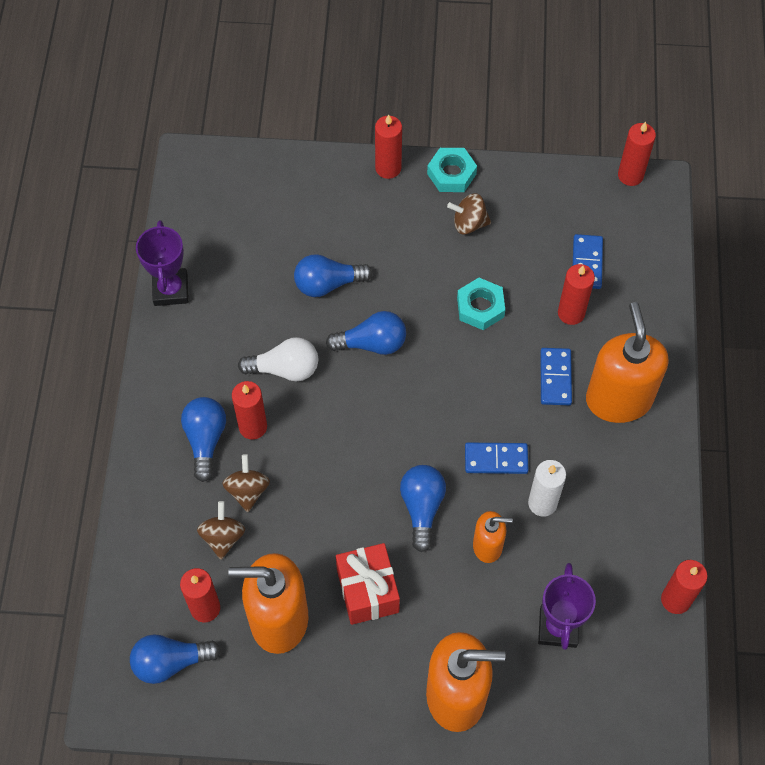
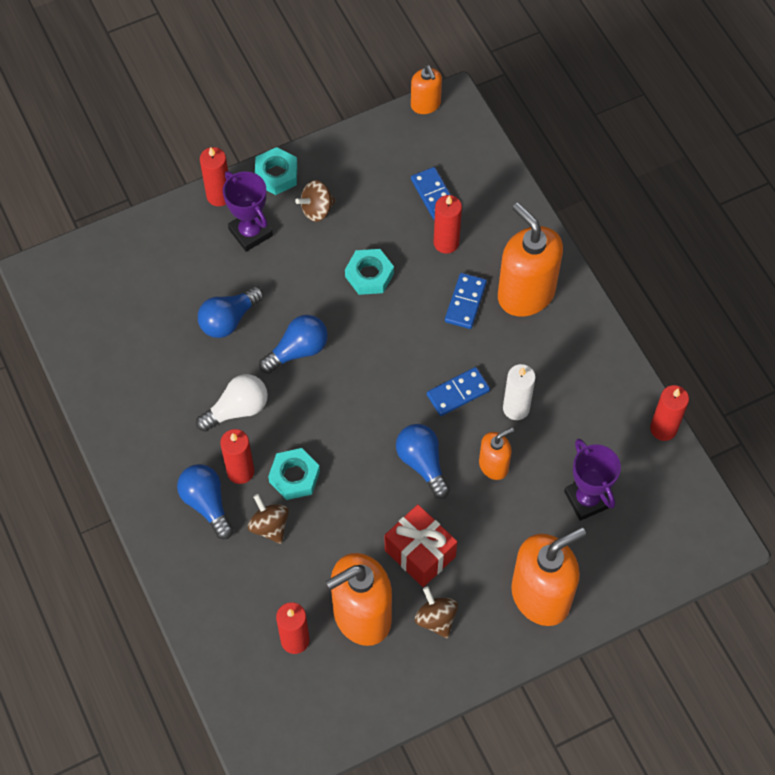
camera: 30 degrees left, 0 degrees up
blue light bulb [130,634,221,684] -> none
purple trophy [136,220,189,306] -> purple trophy moved to [223,171,273,252]
brown spinning top [197,501,245,560] -> brown spinning top moved to [415,587,458,638]
blue domino [540,348,572,405] -> blue domino turned 45 degrees clockwise [445,273,487,329]
red candle [618,122,656,186] -> orange soap dispenser [411,65,442,114]
none -> turquoise nut [268,448,320,500]

